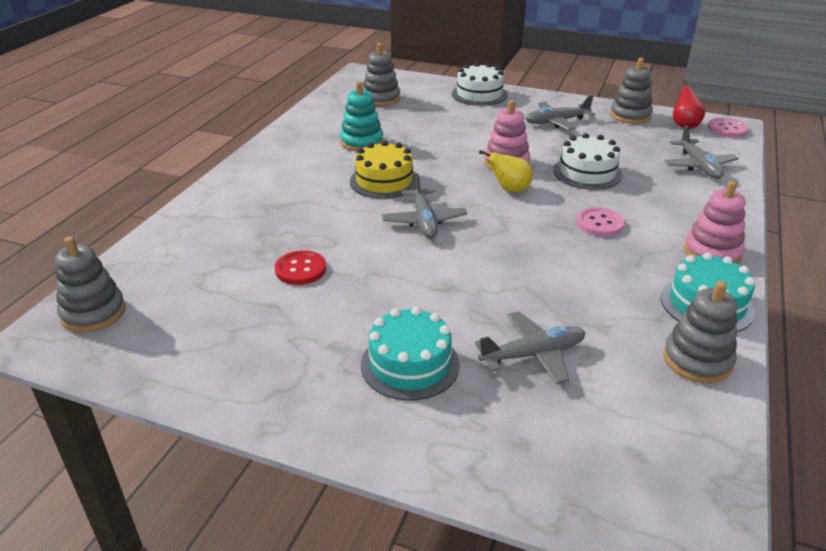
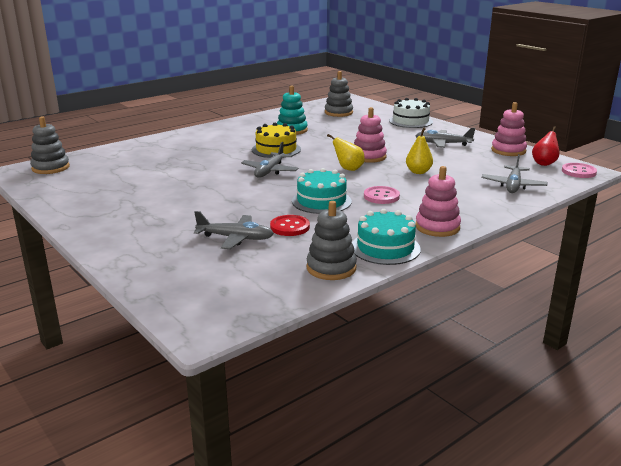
camera: 30 degrees right, 10 degrees down
red button [275,250,326,285] -> red button moved to [270,215,310,236]
turquoise cake [361,307,460,401] -> turquoise cake moved to [292,168,352,214]
white cake [553,133,623,190] -> yellow pear [406,127,433,174]
grey stacking toy [610,58,653,124] -> pink stacking toy [491,102,527,156]

